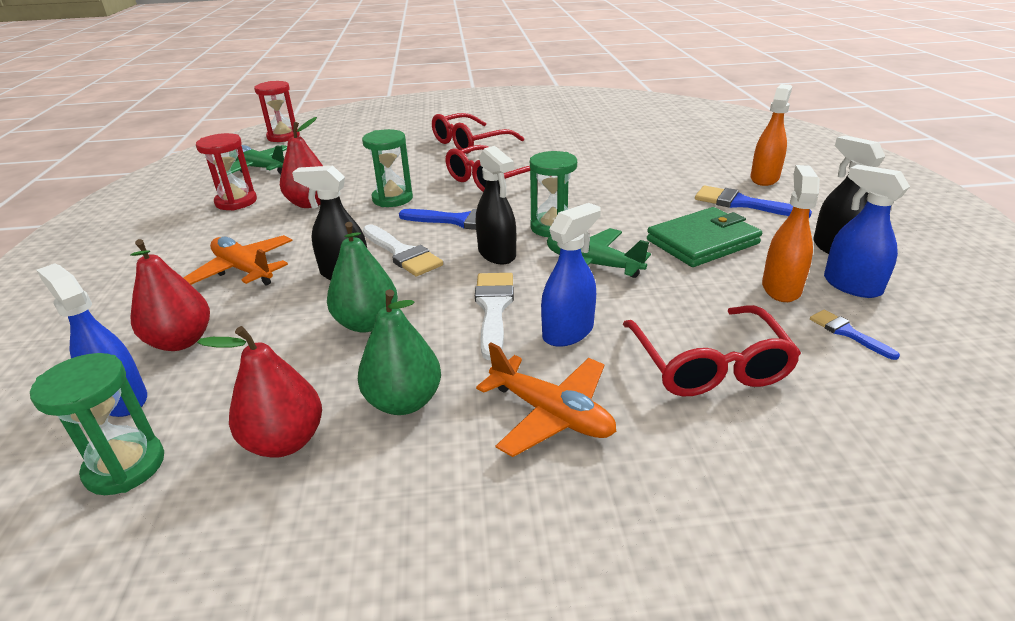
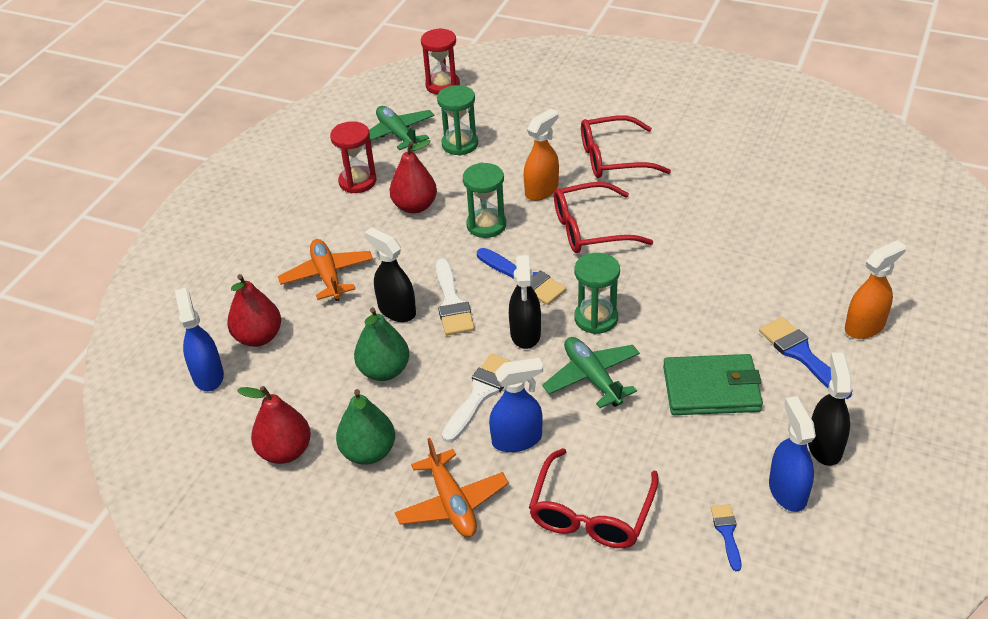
camera: 30 degrees right, 10 degrees up
green hourglass [30,353,164,495] -> green hourglass moved to [437,85,478,156]
orange spray bottle [762,165,820,302] -> orange spray bottle moved to [524,109,559,201]

